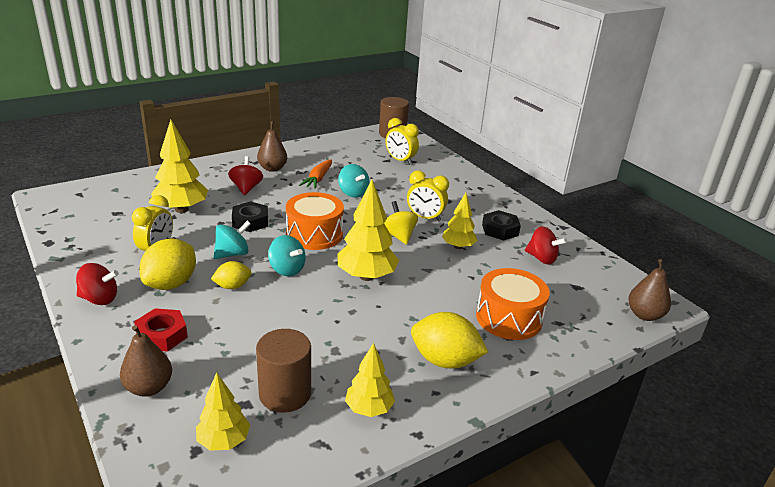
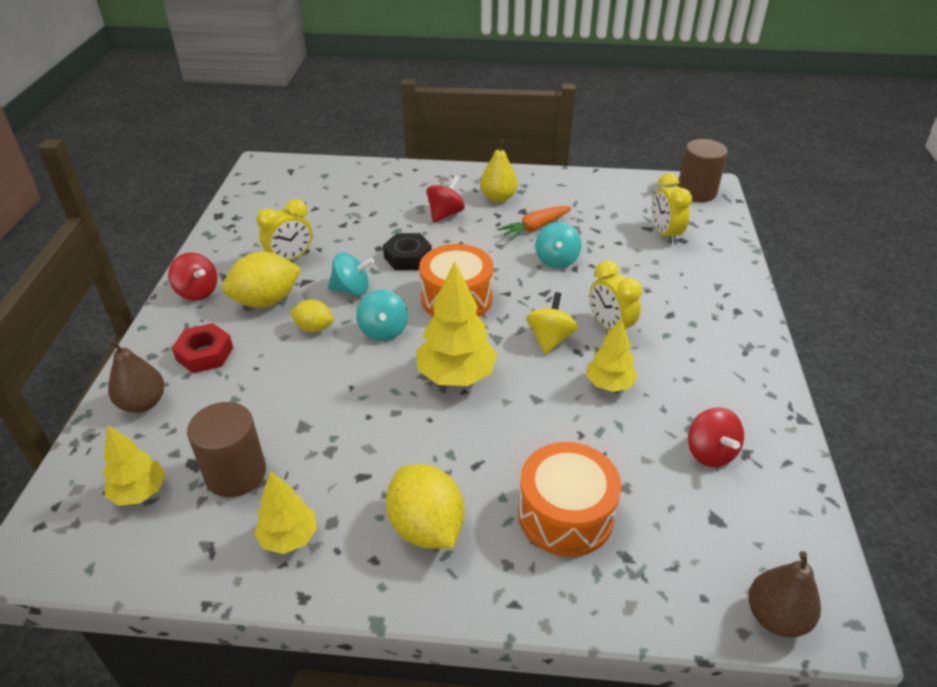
camera: 40 degrees right, 10 degrees up
yellow tree [151,119,208,213] -> none
brown pear [257,121,287,172] -> yellow pear [480,139,518,202]
black nut [482,210,521,240] -> none

